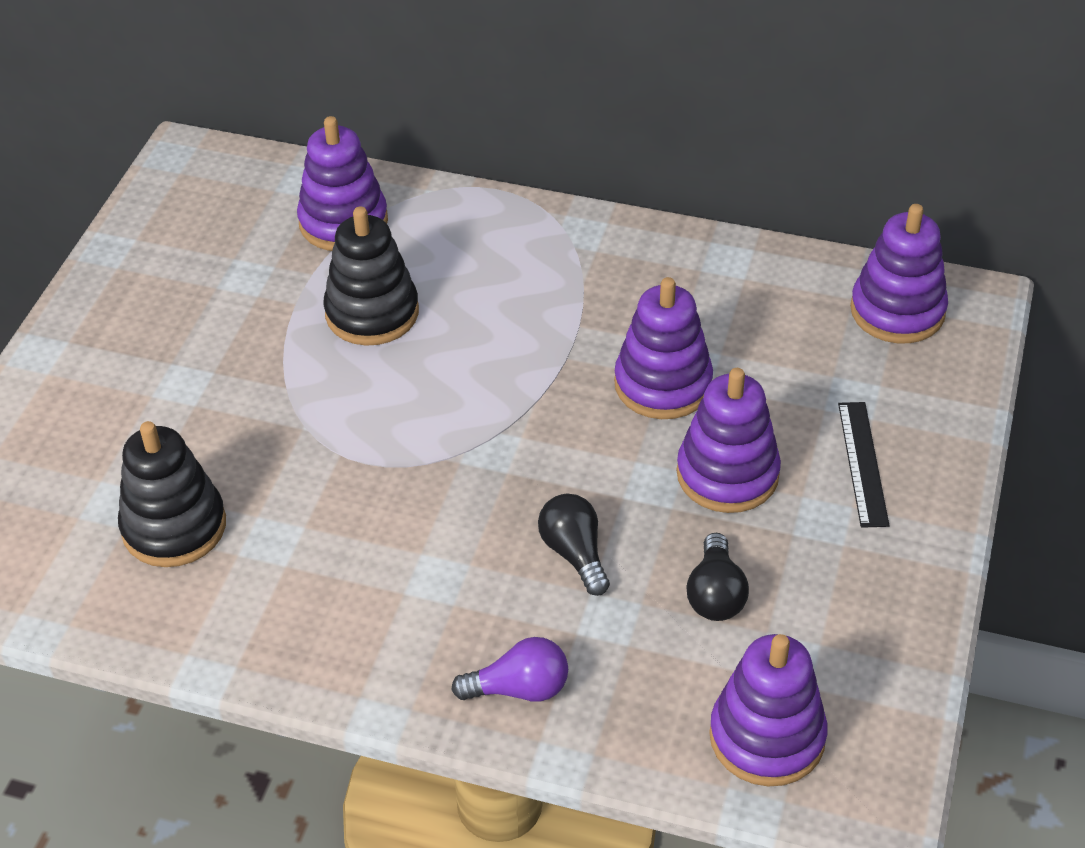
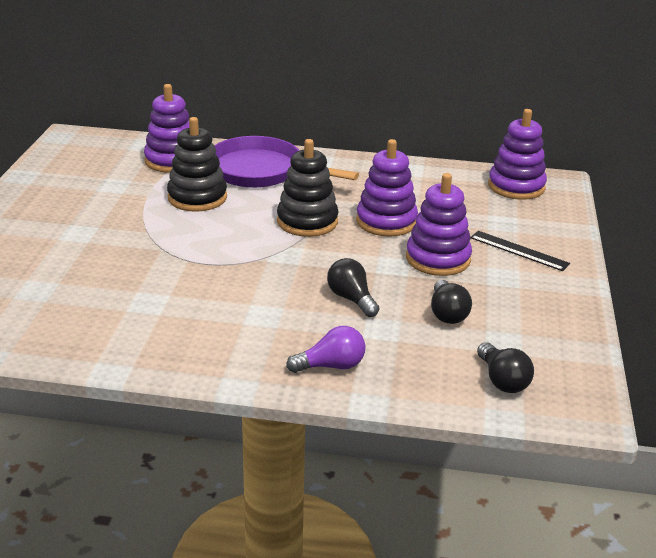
camera: 10 degrees left, 15 degrees down
black stacking toy [118,421,226,567] -> black stacking toy moved to [277,139,339,237]
purple stacking toy [709,634,828,787] -> black light bulb [477,342,534,393]
black ruler [838,402,890,528] -> black ruler turned 45 degrees counterclockwise [470,231,570,271]
none -> purple pan [214,136,359,188]

